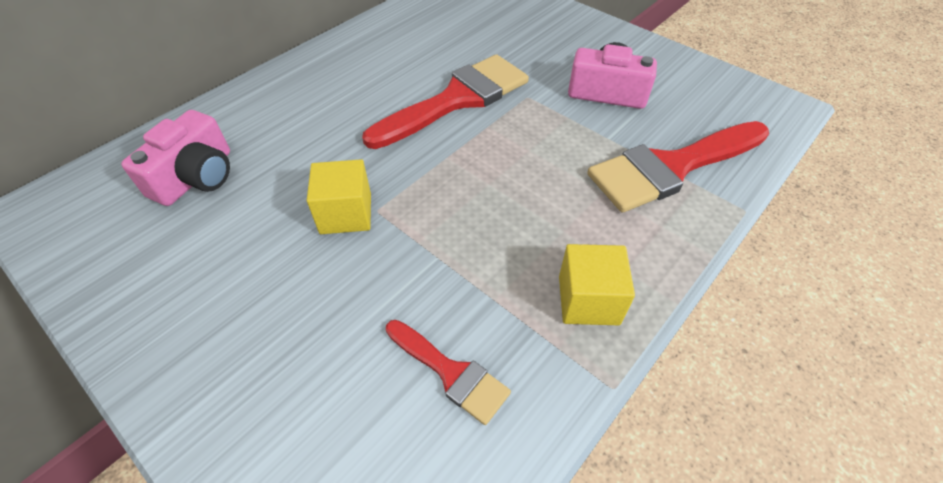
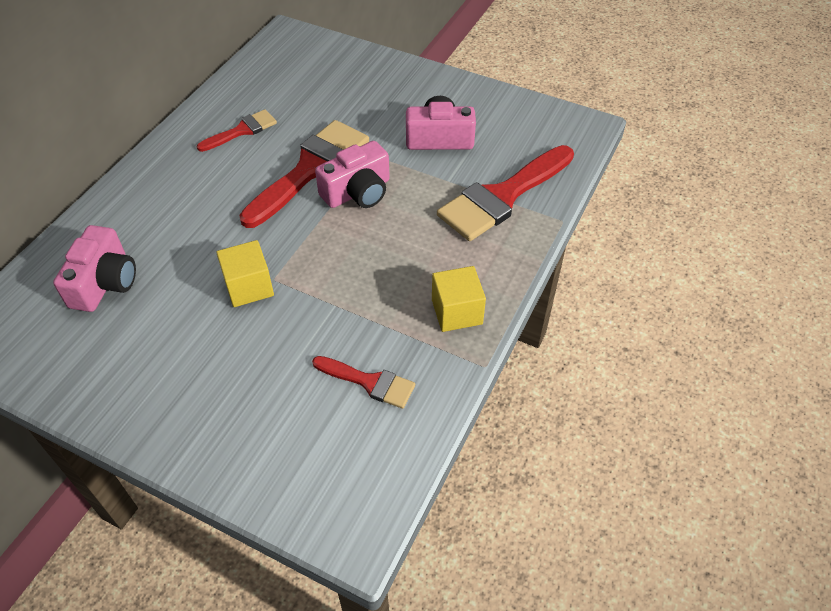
camera: 15 degrees left, 0 degrees up
none -> red brush [197,109,277,152]
none -> pink camera [315,141,390,208]

